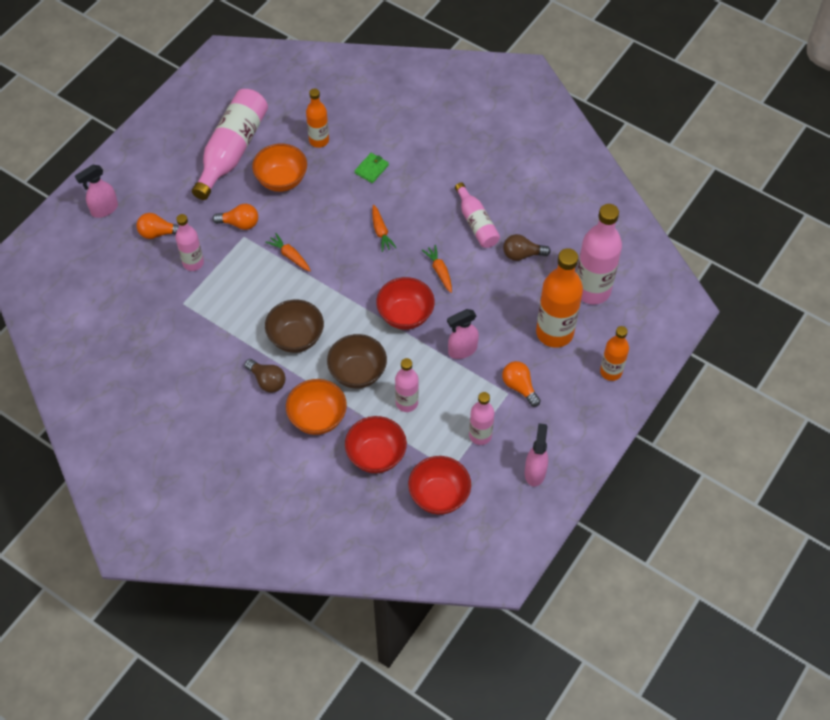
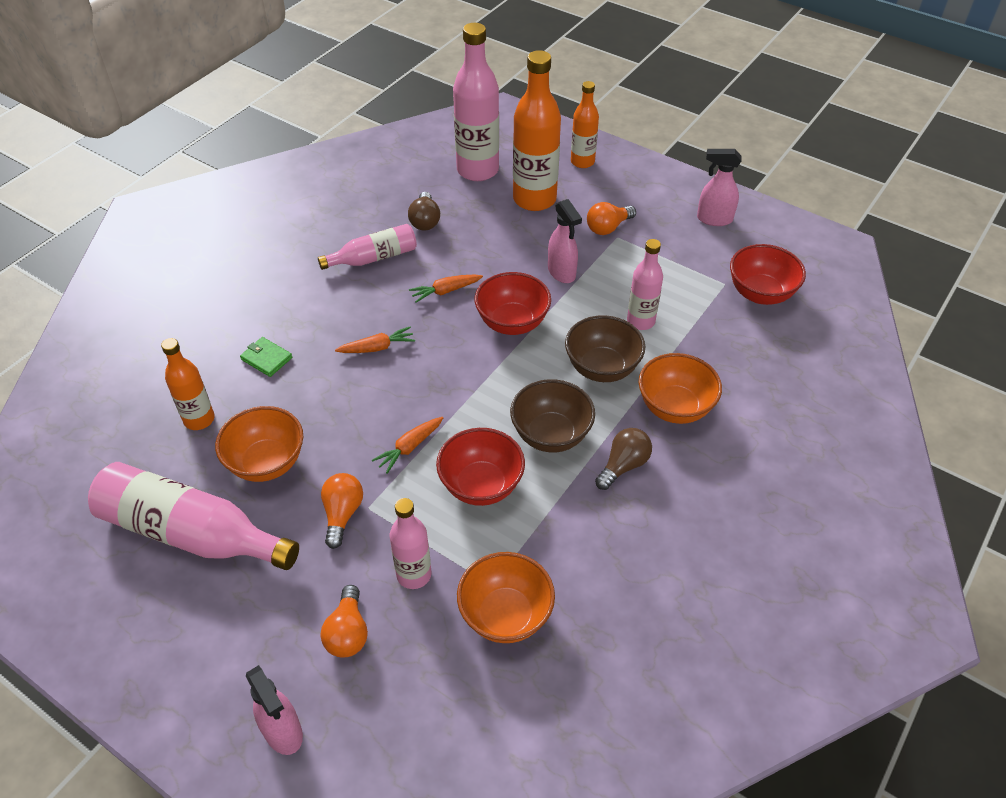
camera: 90 degrees left, 10 degrees down
red bowl [345,416,407,473] -> red bowl moved to [436,428,525,506]
pink bottle [469,392,495,445] -> none
none -> orange bowl [457,552,555,643]

